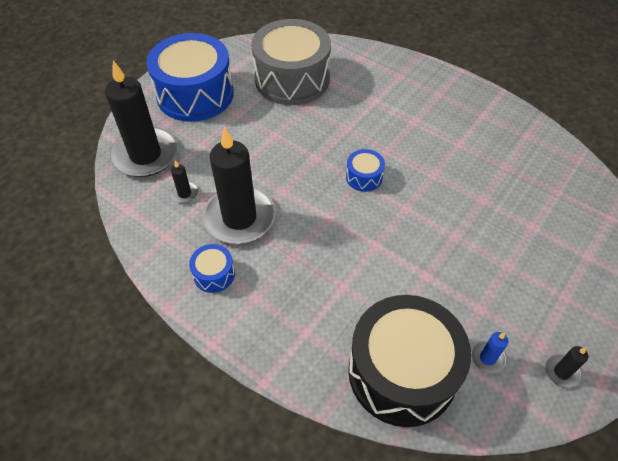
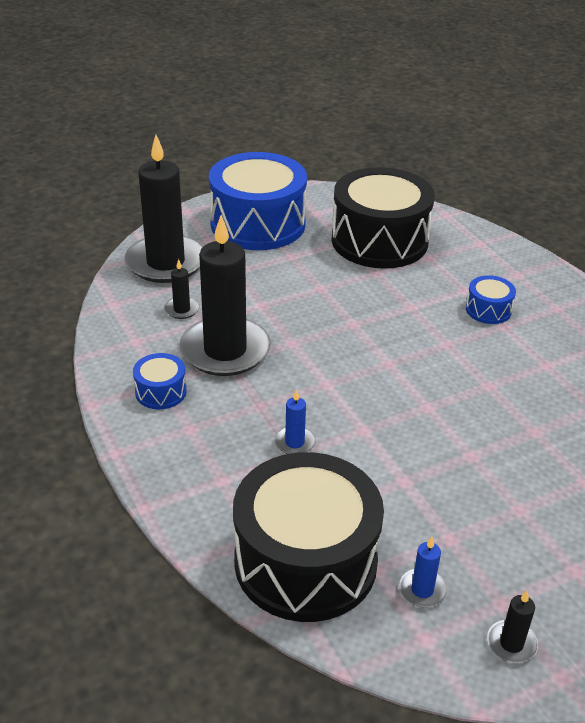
camera: 25 degrees right, 15 degrees down
grey drum [251,19,331,105] -> black drum [332,167,435,269]
blue drum [346,149,385,192] -> blue drum moved to [466,275,516,324]
none -> blue candle [274,389,316,454]

